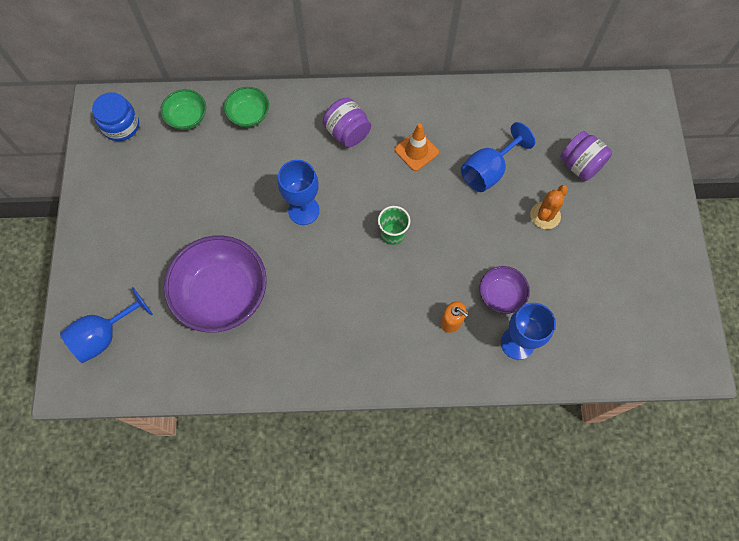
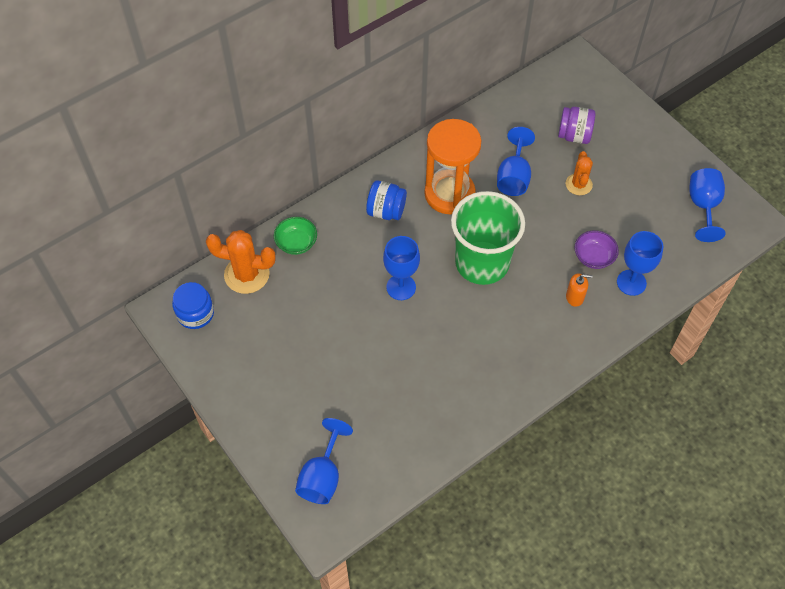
camera: 35 degrees left, 10 degrees down
green bowl [161,89,206,130] -> orange cactus [206,230,276,294]
purple bowl [164,235,267,333] -> none
purple jar [323,97,371,147] -> blue jar [366,180,407,220]
green cup [378,206,410,245] -> green cup [451,191,525,285], size x2.42
orange traffic cone [394,124,439,171] -> orange hourglass [424,119,482,214]
none -> blue goblet [689,168,726,242]

